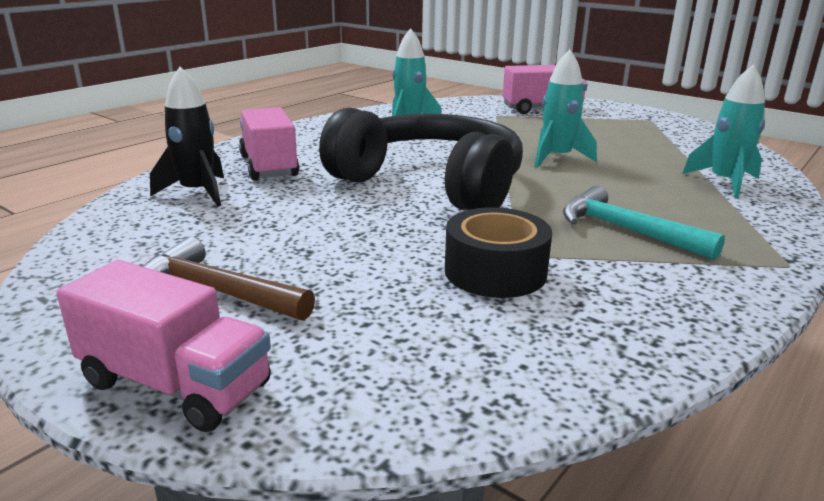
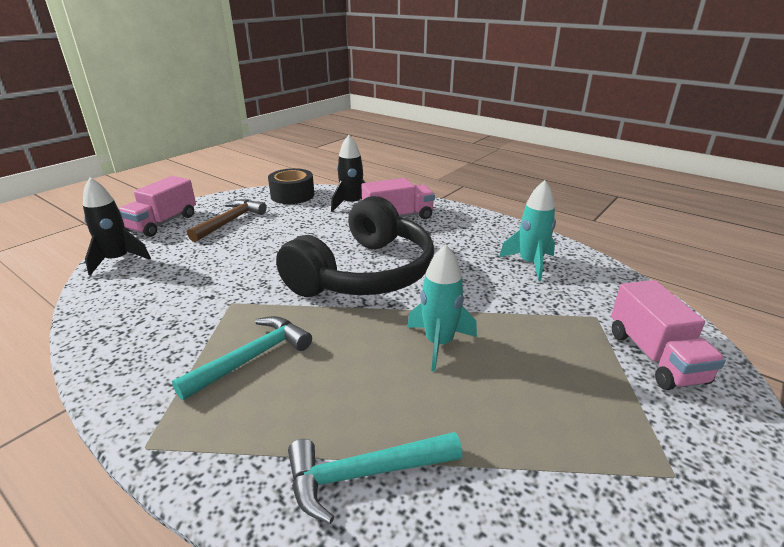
camera: 90 degrees right, 5 degrees up
black tape [445,207,552,298] -> black tape moved to [268,168,314,204]
turquoise rocket [682,65,765,199] -> turquoise hammer [288,432,462,524]
none -> black rocket [83,177,151,275]

